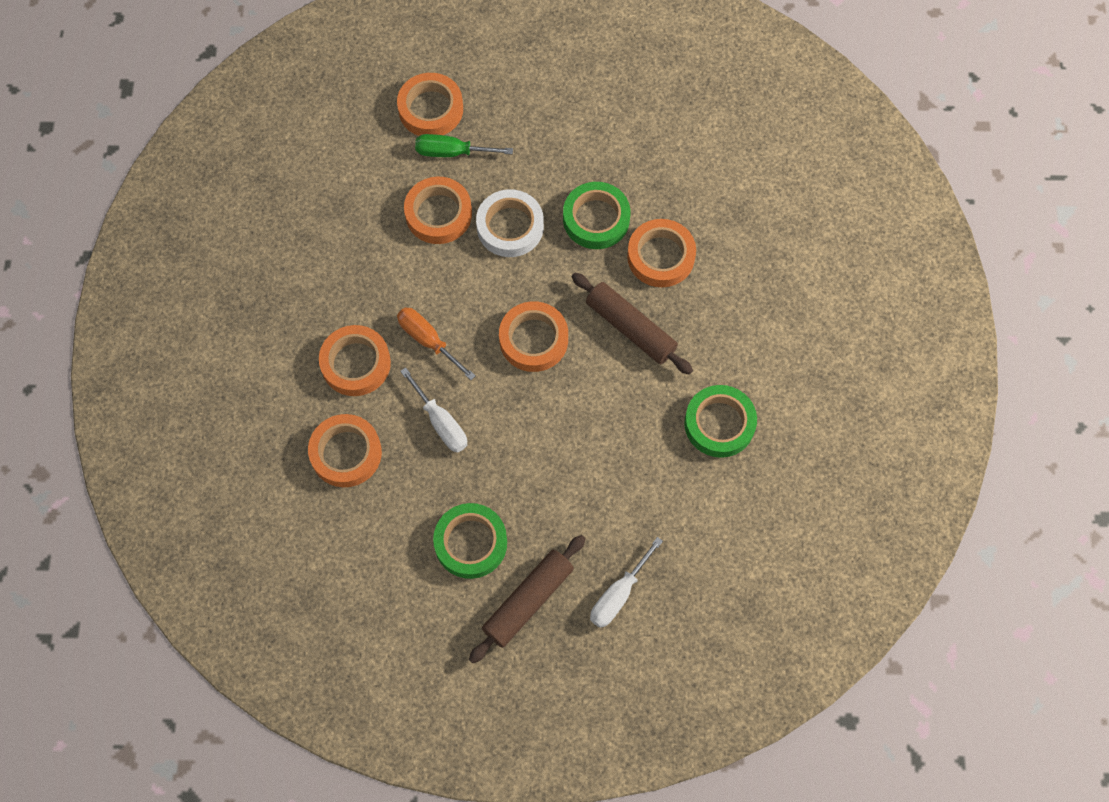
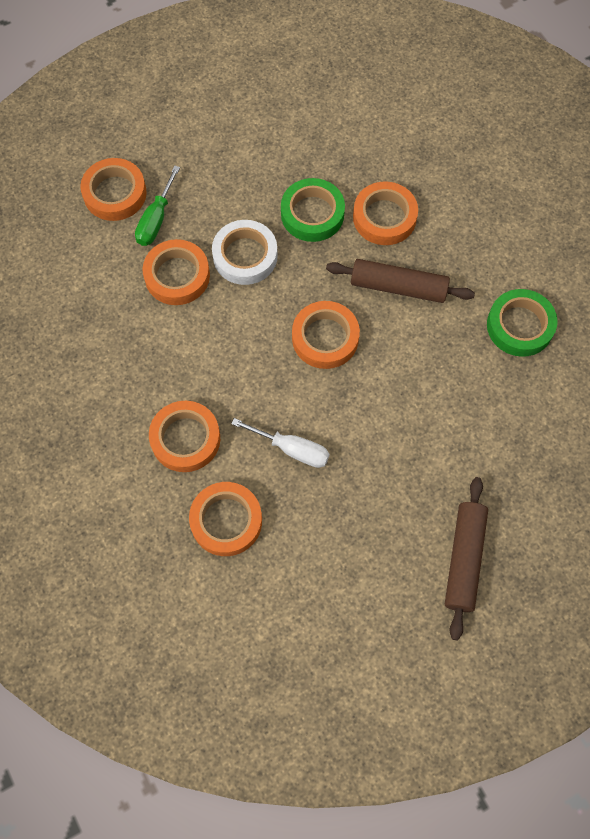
camera: 30 degrees left, 0 degrees up
orange screwdriver [397,308,476,380] -> none
green screwdriver [415,134,513,157] -> green screwdriver turned 45 degrees counterclockwise [135,165,180,246]
green tape [433,503,507,579] -> none
white screwdriver [590,537,663,628] -> none

